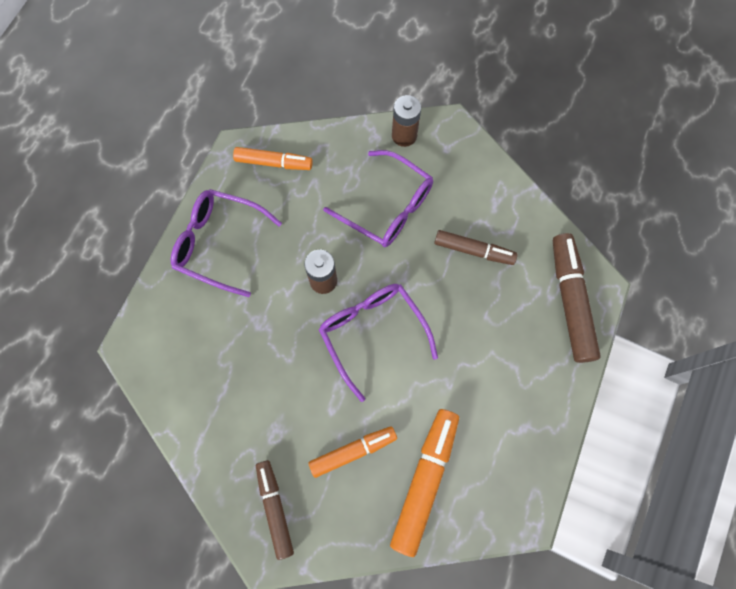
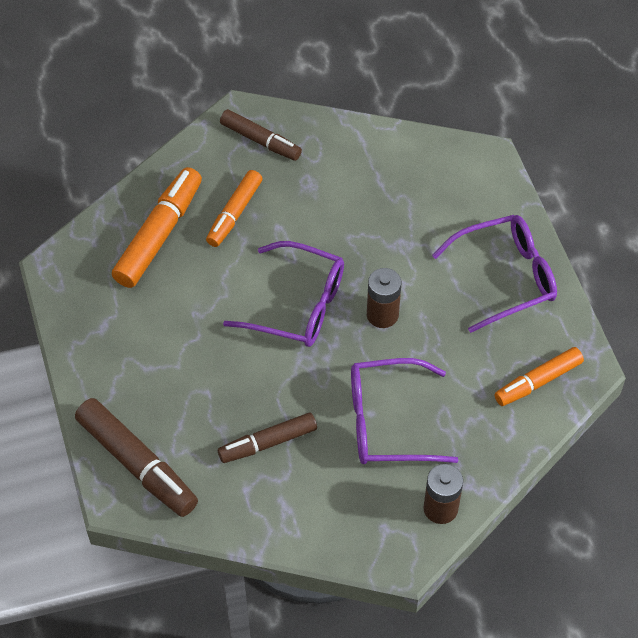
camera: 140 degrees right, 15 degrees down
orange marker [390,409,459,557] -> orange marker turned 135 degrees counterclockwise [112,167,202,288]

